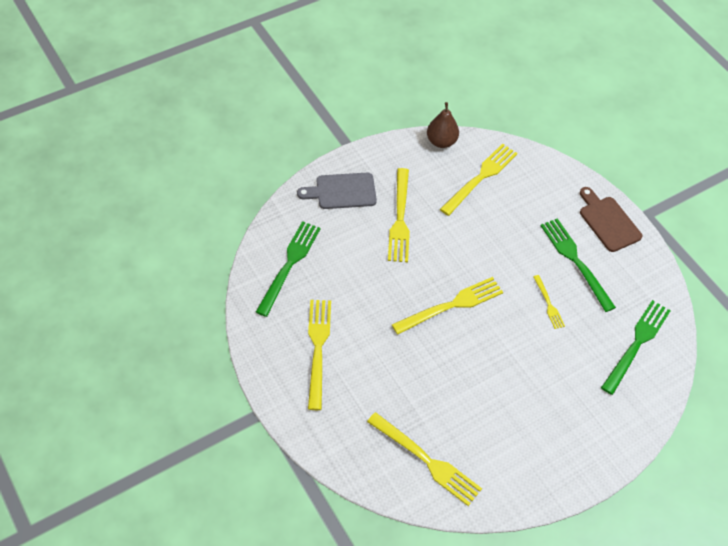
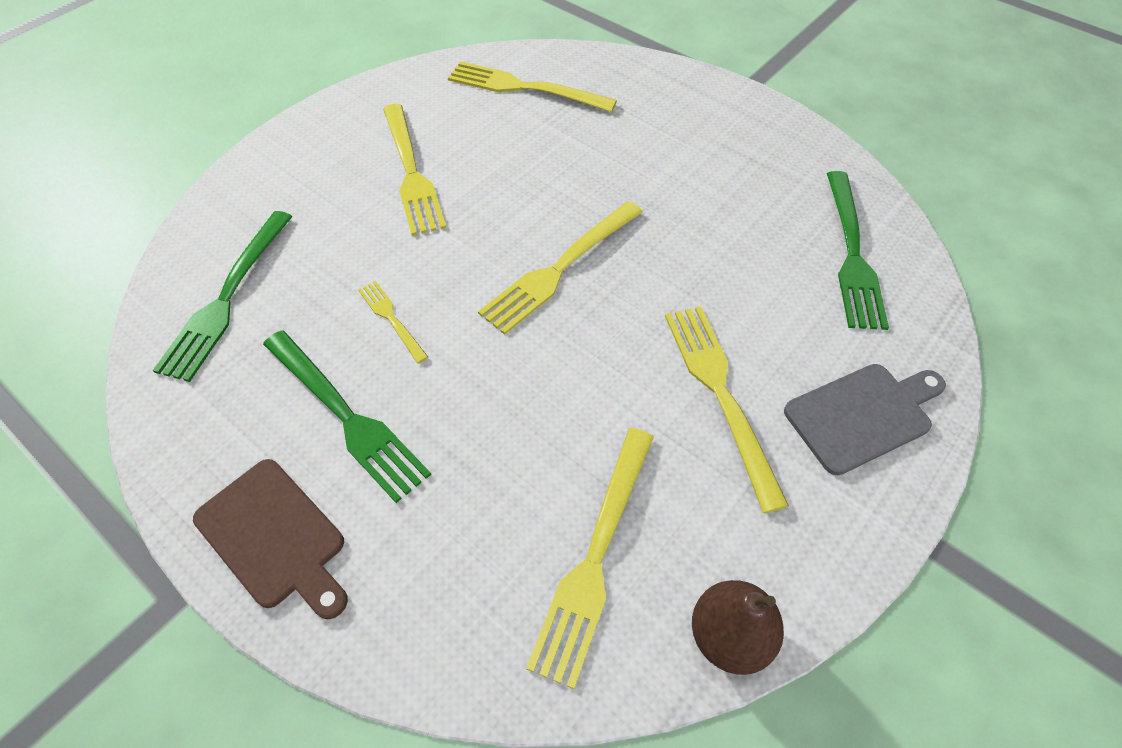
camera: 165 degrees right, 0 degrees up
yellow fork [308,300,331,410] -> yellow fork moved to [383,104,446,236]

